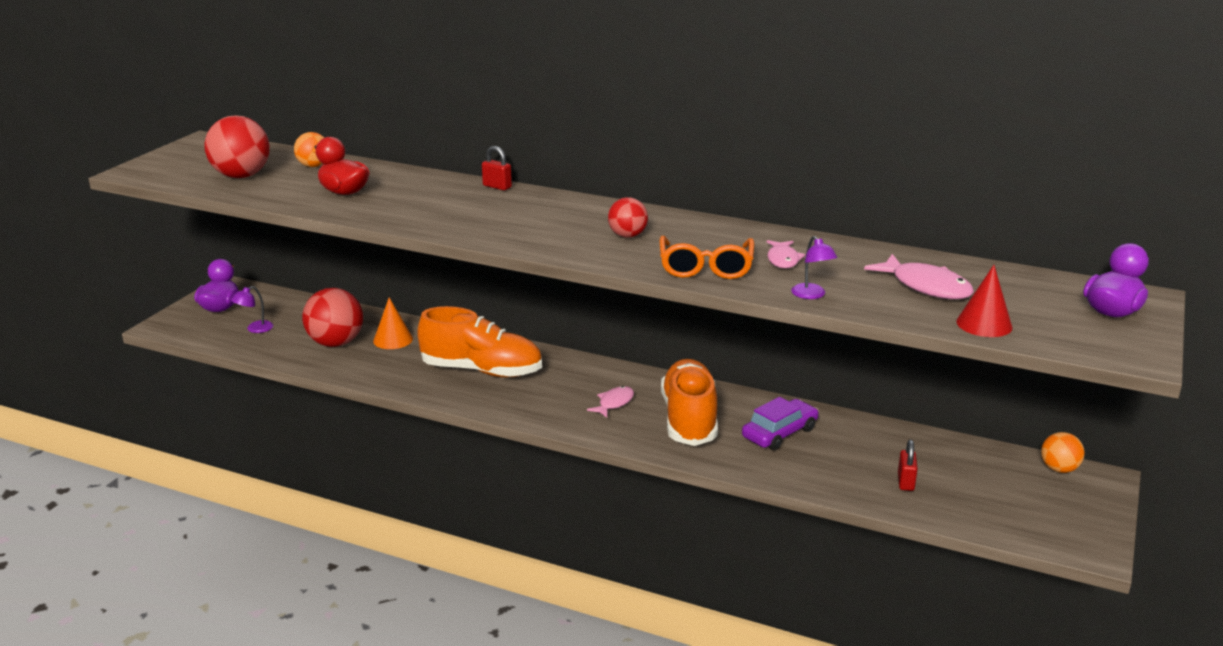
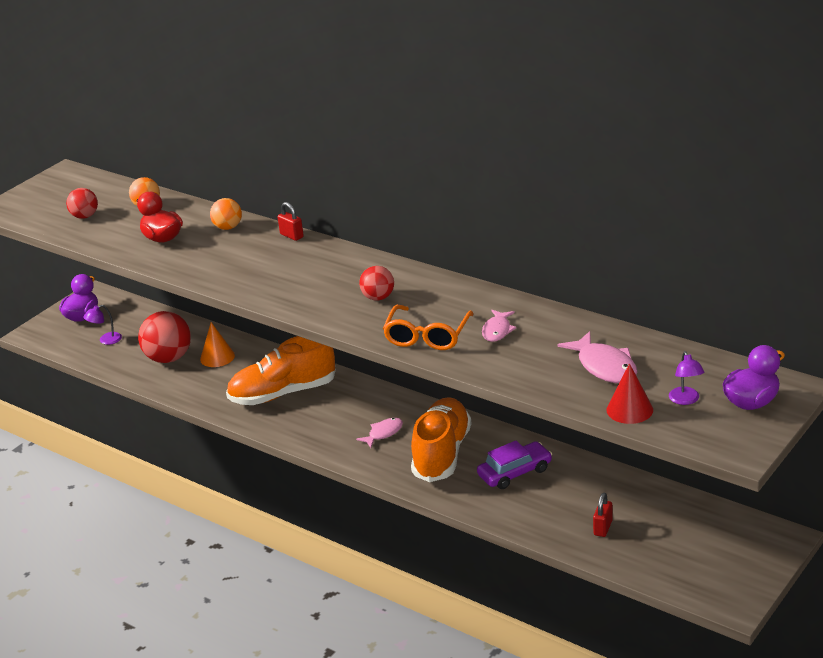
camera: 15 degrees right, 5 degrees up
red ball [205,115,270,178] -> red ball [66,188,98,219], size x0.58
orange shoe [417,306,542,377] -> orange shoe turned 135 degrees clockwise [226,336,336,405]
purple lamp [791,236,837,299] -> purple lamp moved to [669,351,704,405]
orange ball [1041,432,1085,473] -> orange ball moved to [210,198,242,230]

